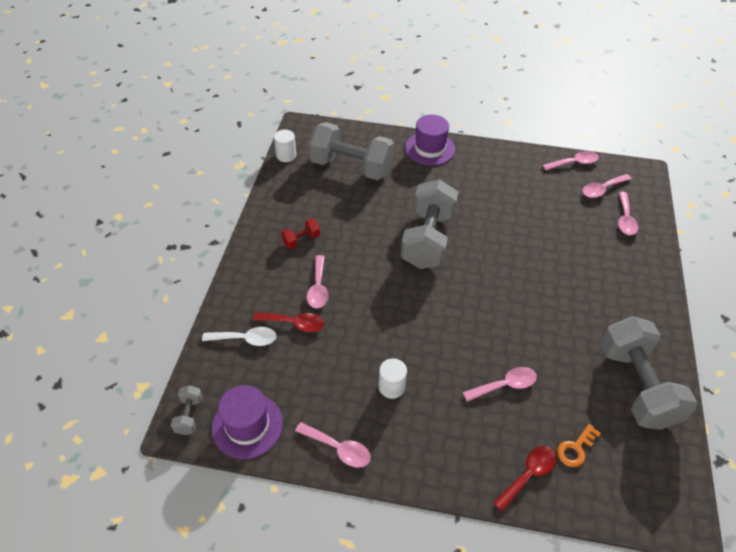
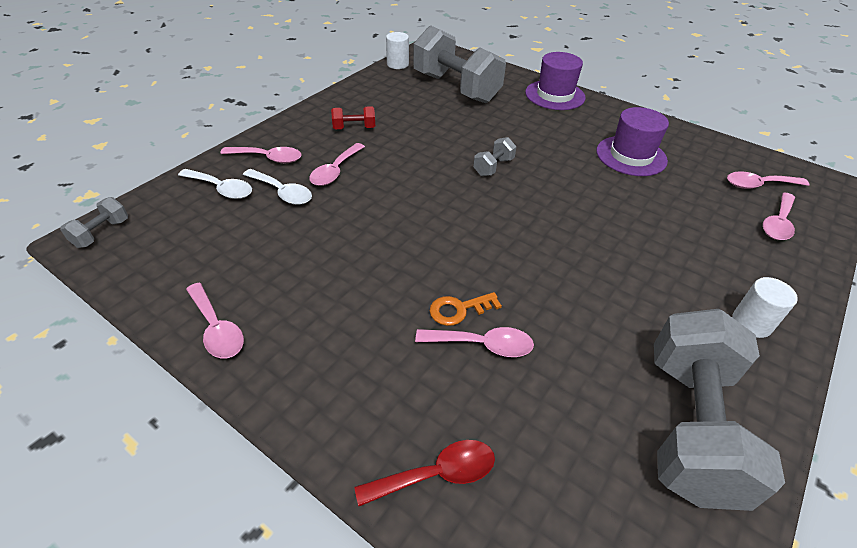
camera: 25 degrees right, 5 degrees down
purple hat [212,385,283,459] -> purple hat moved to [596,107,669,176]
red spoon [253,312,324,332] -> white spoon [243,169,312,205]
white cylinder [379,358,407,399] -> white cylinder moved to [732,277,798,338]
grey dumbbell [401,179,458,269] -> grey dumbbell [473,137,516,176], size x0.42
pink spoon [542,151,599,170] -> pink spoon moved to [220,147,302,163]
orange key [557,424,601,467] -> orange key moved to [430,292,502,326]

